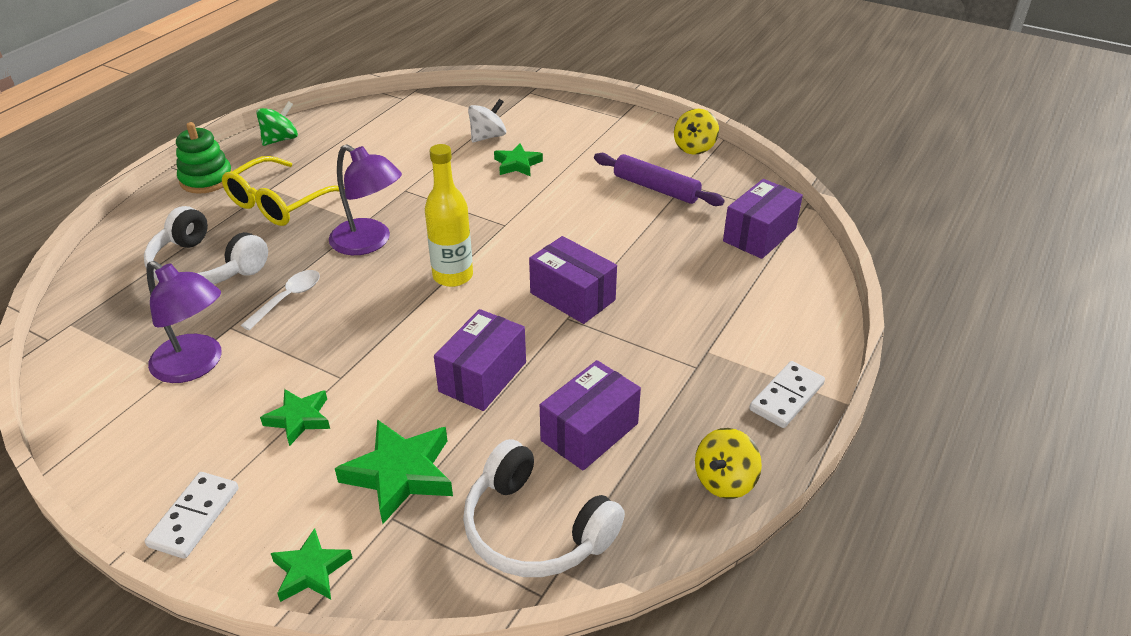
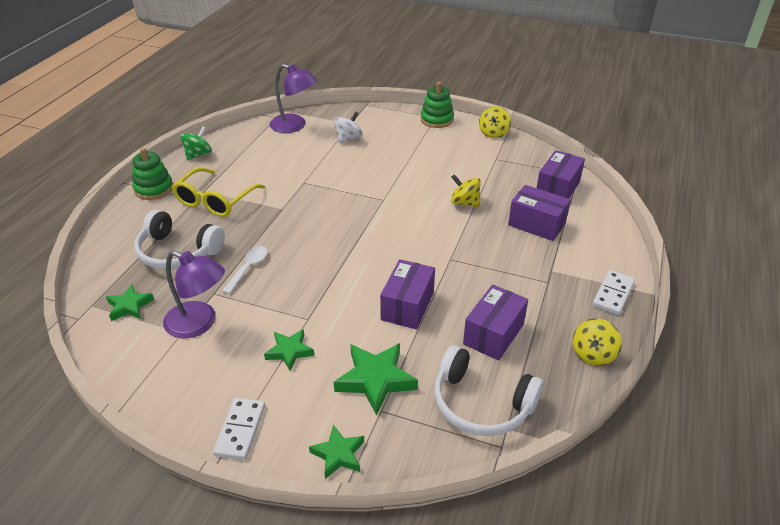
camera: 10 degrees left, 0 degrees up
purple lamp [329,145,402,255] -> purple lamp moved to [270,64,317,133]
yellow bottle [425,144,473,287] -> none
green star [494,144,543,176] -> green star moved to [106,284,154,321]
purple box [529,236,617,324] -> purple box moved to [508,185,571,241]
purple rolling pin [594,153,725,206] -> none
none -> green stacking toy [421,82,454,128]
none -> yellow spinning top [451,174,481,207]

